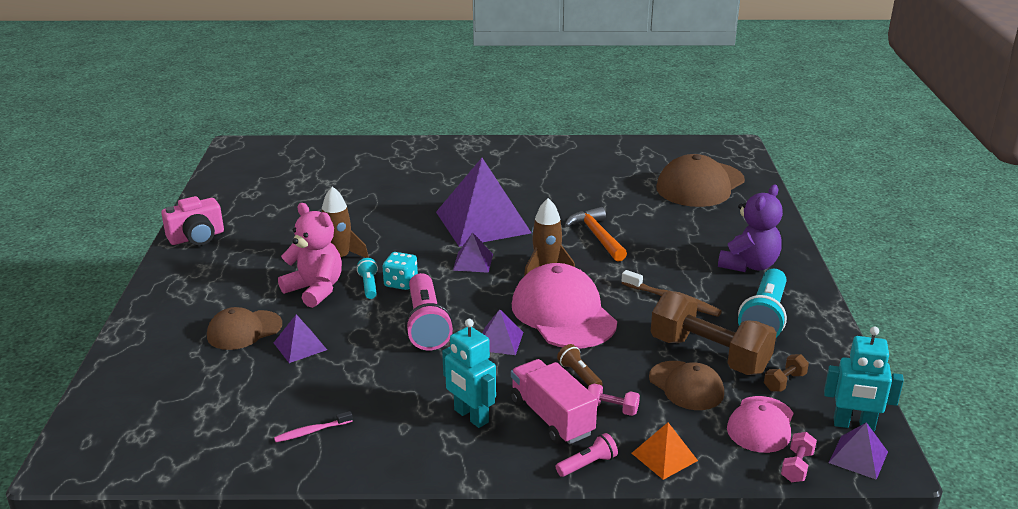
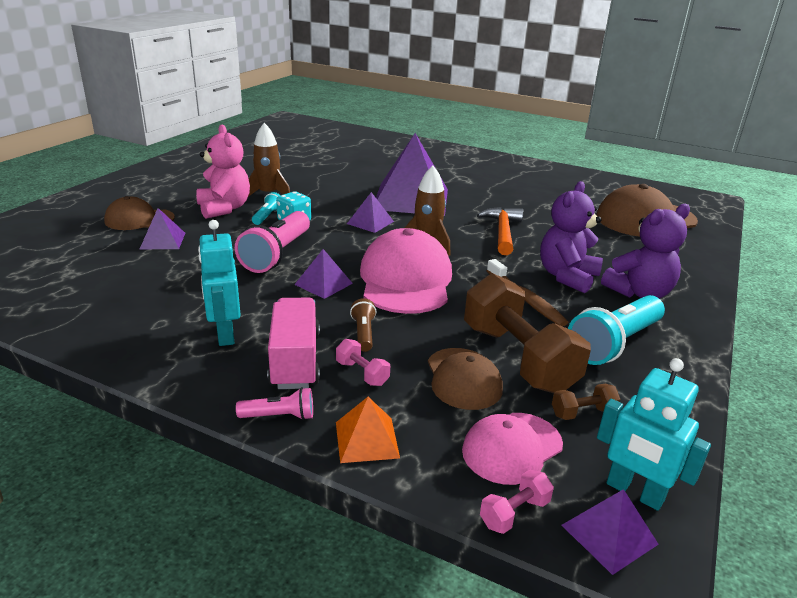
camera: 25 degrees right, 0 degrees up
pink camera [161,196,224,246] -> none
pink toothbrush [274,411,353,442] -> none
none -> purple teddy bear [540,181,603,293]

